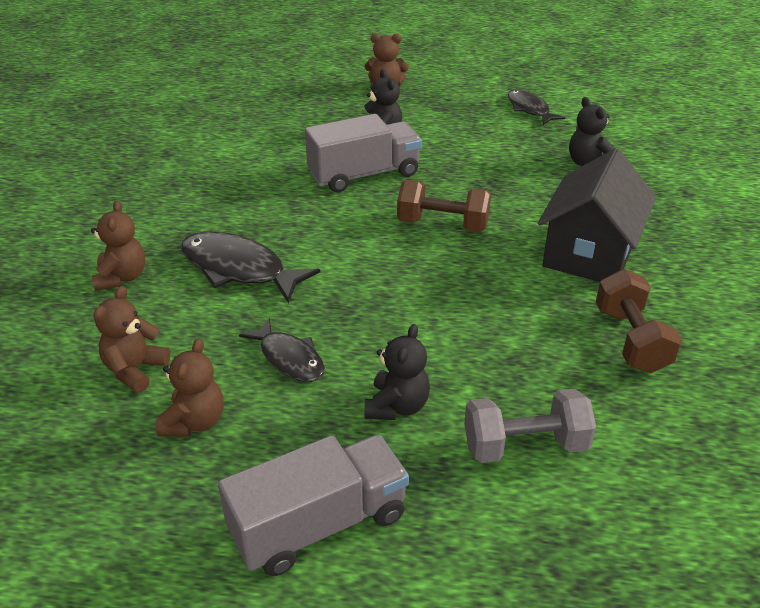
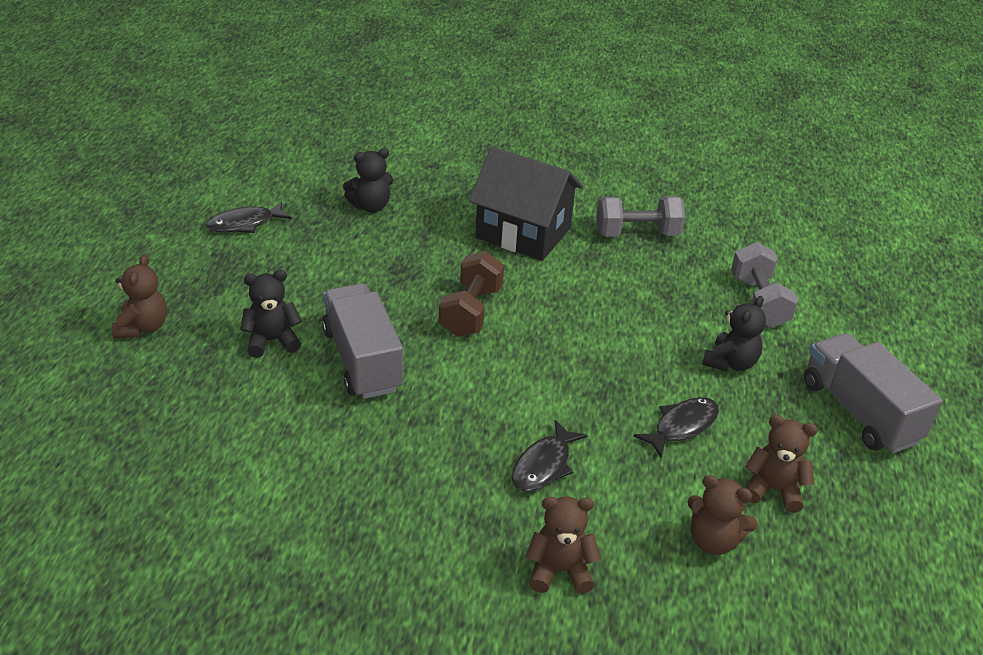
camera: 90 degrees left, 0 degrees up
black fish [181,231,320,304] -> black fish [512,420,588,492], size x0.63
black teddy bear [364,324,430,420] -> black teddy bear turned 105 degrees clockwise [702,296,766,372]
brown dumbbell [596,269,682,373] -> grey dumbbell [596,196,685,237]

